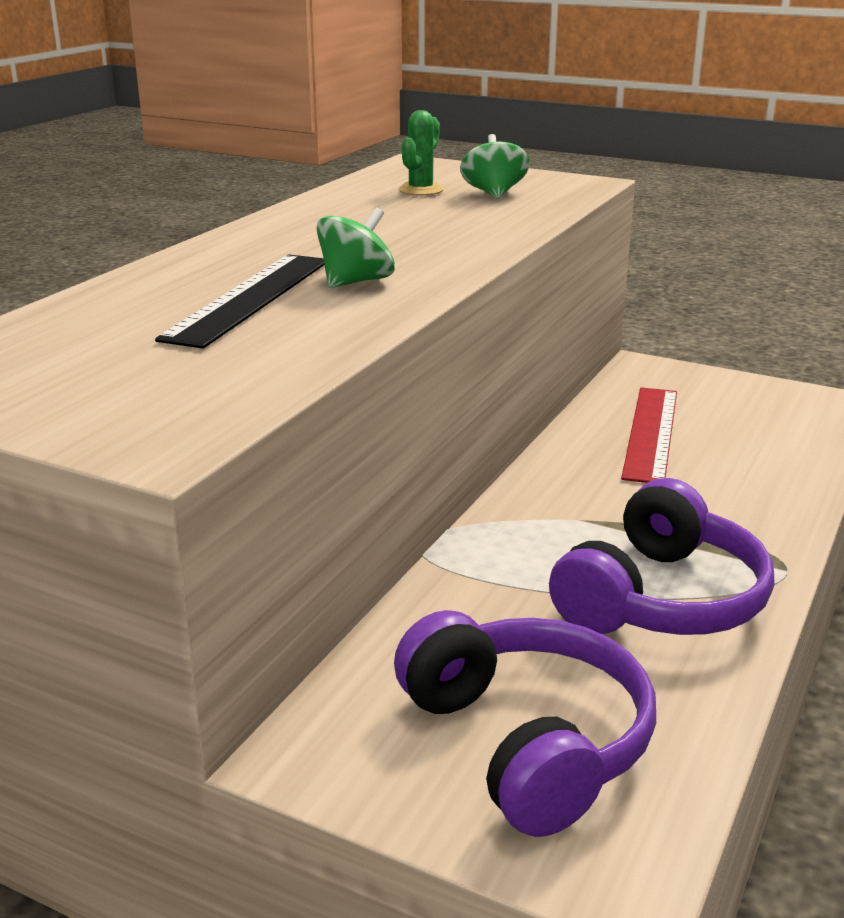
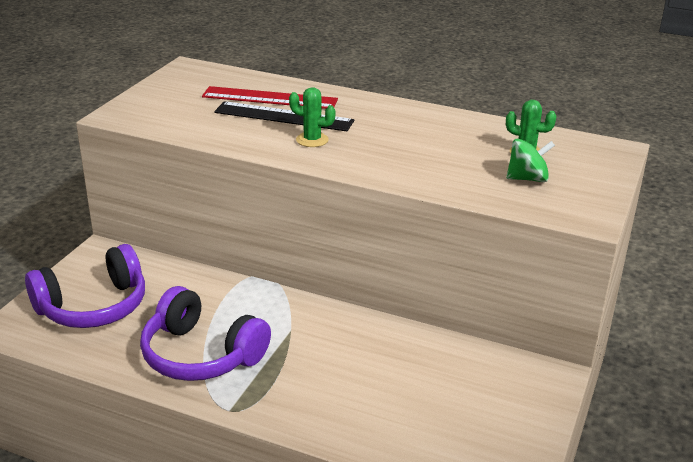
camera: 85 degrees right, 5 degrees up
green spinning top [316,207,395,288] -> green cactus [289,87,336,147]
red ruler [621,387,677,483] -> red ruler moved to [202,86,338,109]

